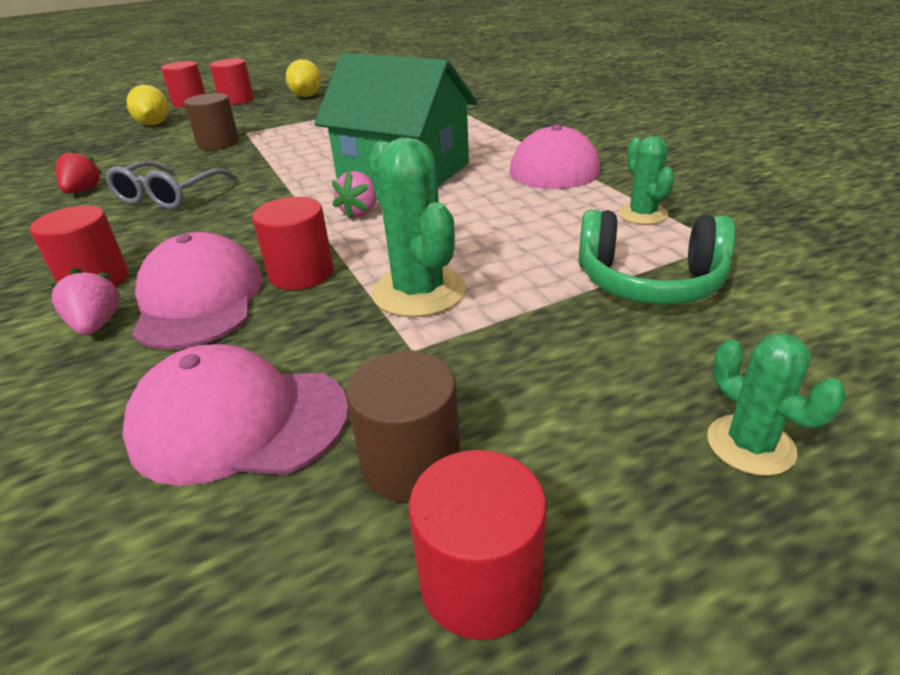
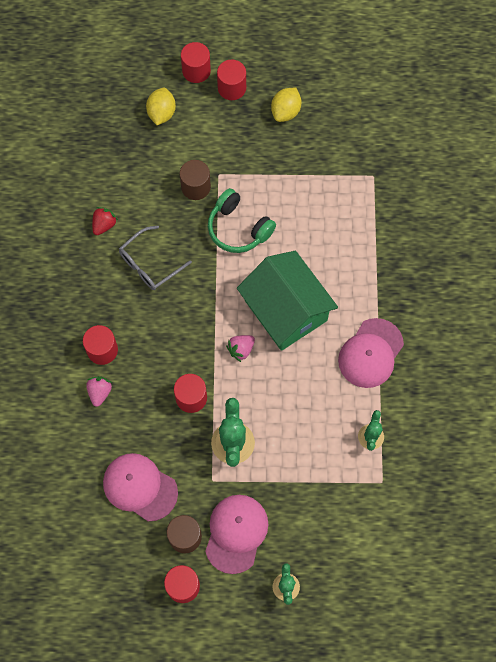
camera: 25 degrees right, 35 degrees up
pink cap [132,232,263,350] -> pink cap moved to [205,495,269,574]
green headphones [579,209,735,305] -> green headphones moved to [208,188,276,253]

